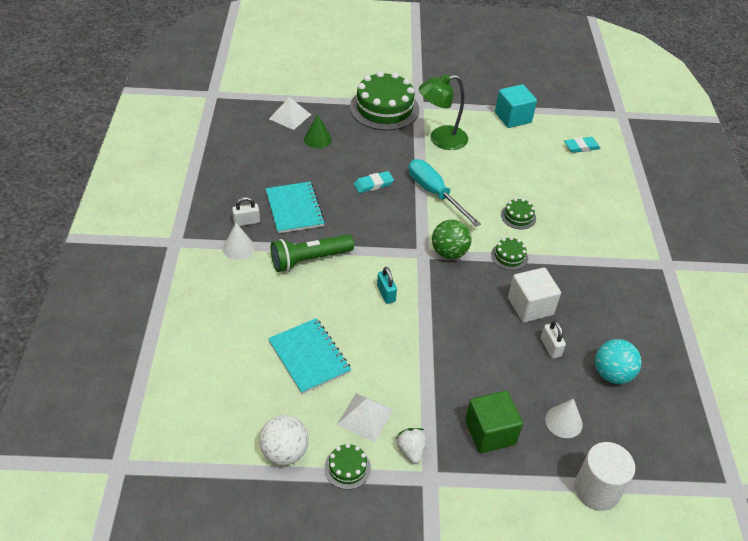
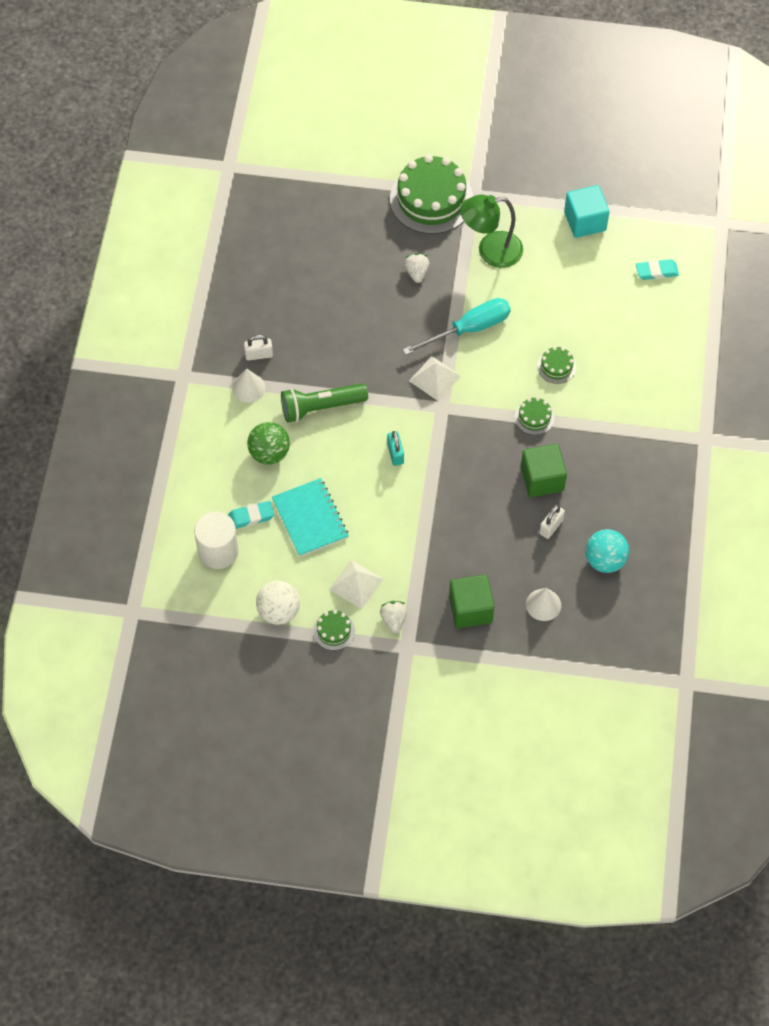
camera: 10 degrees right, 15 degrees up
turquoise notebook [266,182,325,233] -> none
white pyramid [269,97,311,130] -> white pyramid moved to [409,356,461,401]
green cone [304,114,332,148] -> none
turquoise eraser [354,171,394,193] -> turquoise eraser moved to [228,501,274,529]
turquoise screwdriver [409,159,481,227] -> turquoise screwdriver turned 90 degrees clockwise [403,298,511,355]
green ball [432,220,472,259] -> green ball moved to [247,422,290,465]
white cube [508,267,561,322] -> green cube [521,444,567,497]
white padlock [541,320,566,358] -> white padlock turned 45 degrees clockwise [539,505,565,539]
white cylinder [574,442,635,511] -> white cylinder moved to [194,512,239,569]
none -> white strawberry [404,253,429,283]

